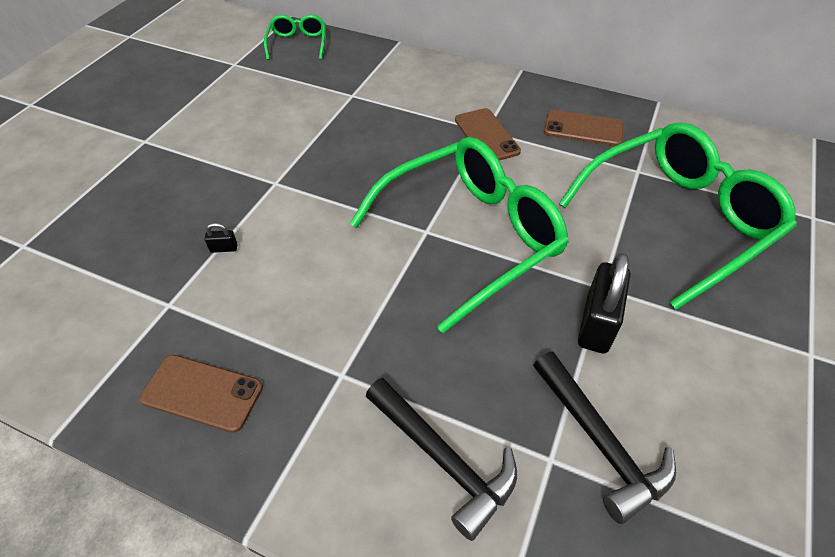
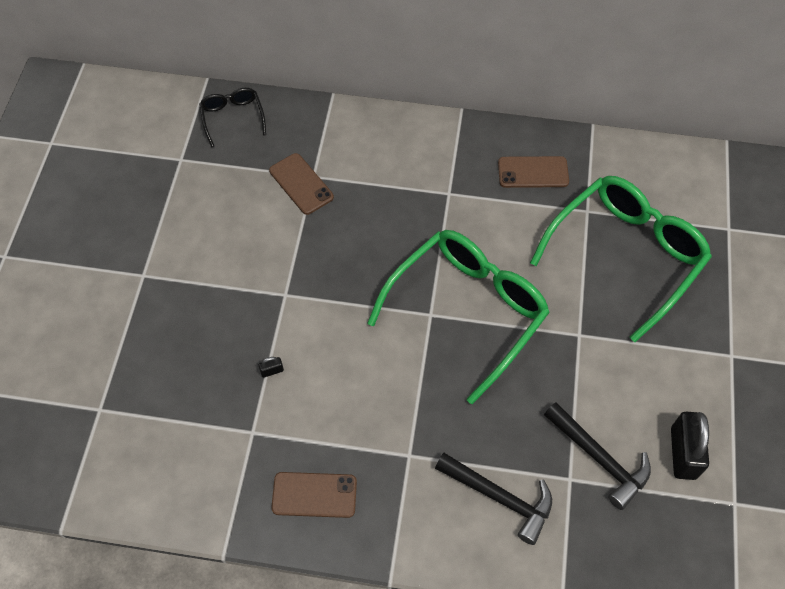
camera: 15 degrees left, 10 degrees up
green glasses [264,14,326,60] -> black glasses [199,88,266,147]
brown phone [455,108,521,161] -> brown phone moved to [269,153,334,215]
black padlock [578,253,630,354] -> black padlock moved to [671,412,709,480]

